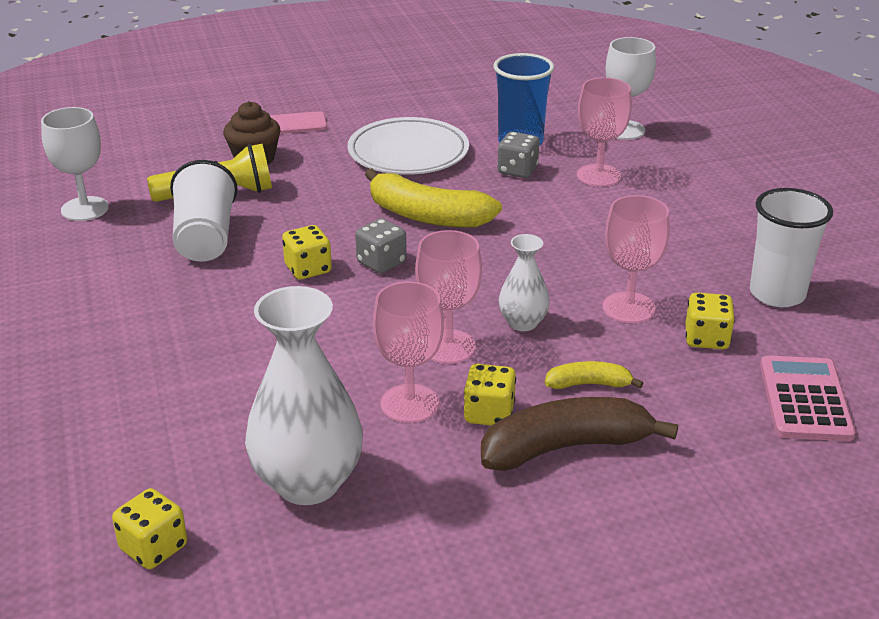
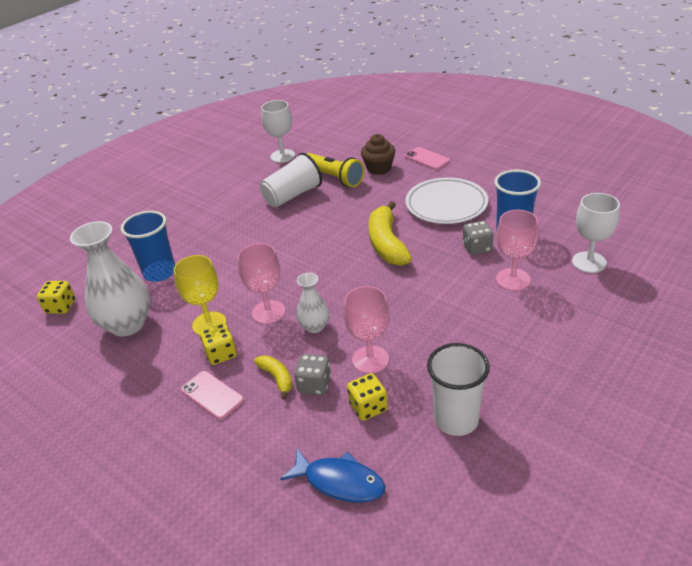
camera: 60 degrees right, 5 degrees up
yellow dice [282,225,332,280] -> none
grey dice [355,218,407,274] -> grey dice moved to [294,354,331,395]
pink goblet [373,281,444,423] -> yellow goblet [174,255,226,335]
brown banana [481,397,678,471] -> pink phone [181,371,244,420]
pink calculator [760,355,856,441] -> blue fish [280,449,385,503]
none -> blue cup [121,211,175,282]

